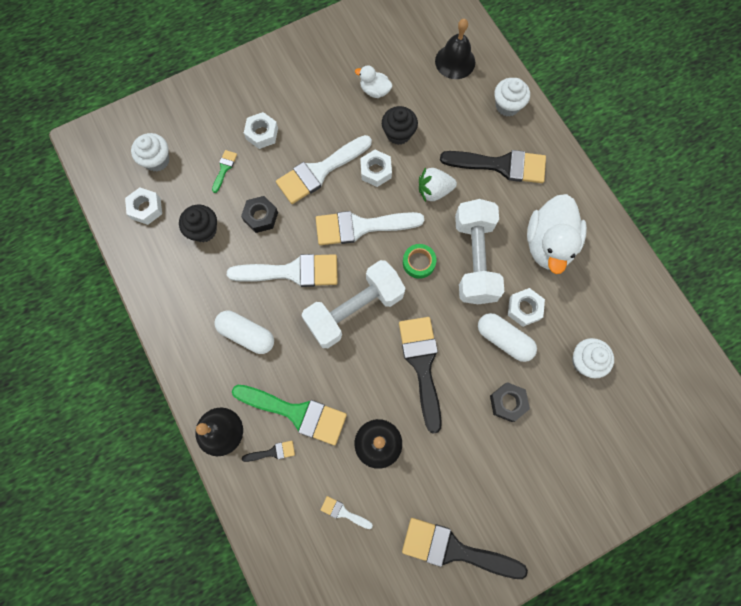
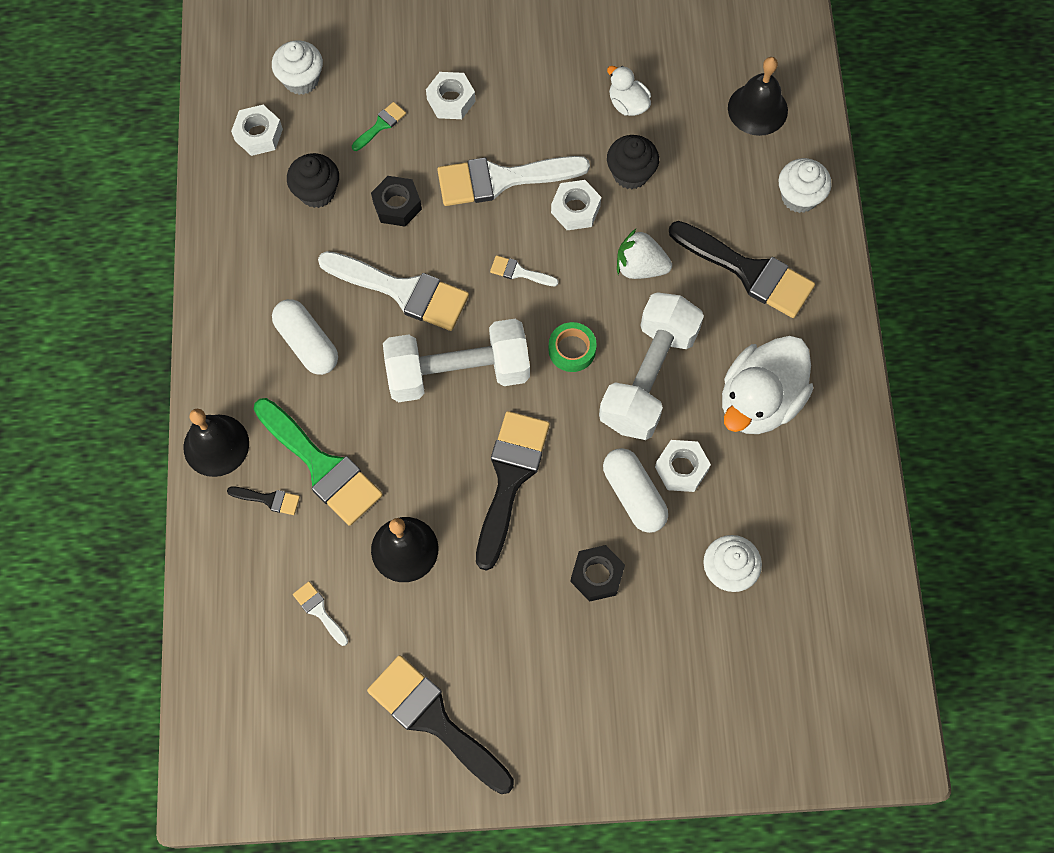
camera: 25 degrees right, 5 degrees down
white brush [316,211,424,245] -> white brush [490,255,559,286], size x0.44

